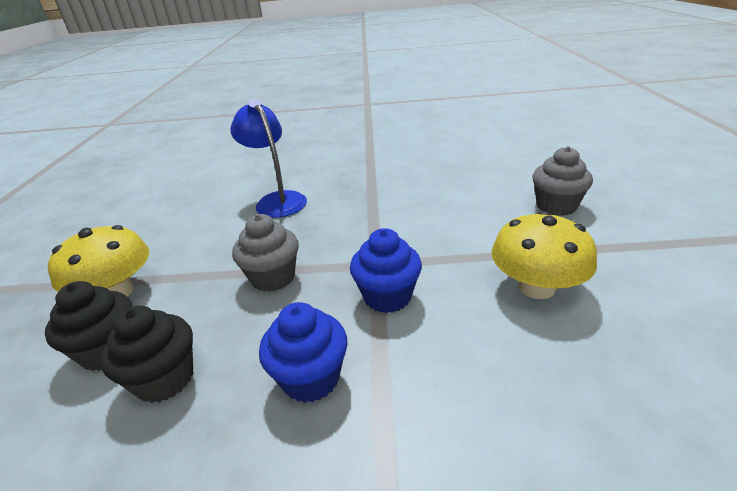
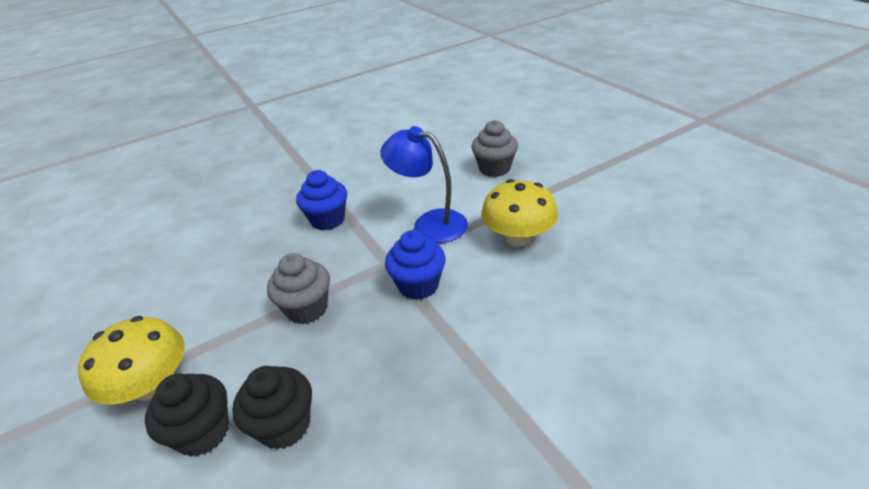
camera: 30 degrees left, 5 degrees up
blue lamp [230,99,307,218] -> blue lamp moved to [380,126,468,243]
blue cupcake [259,302,348,403] -> blue cupcake moved to [296,170,347,231]

